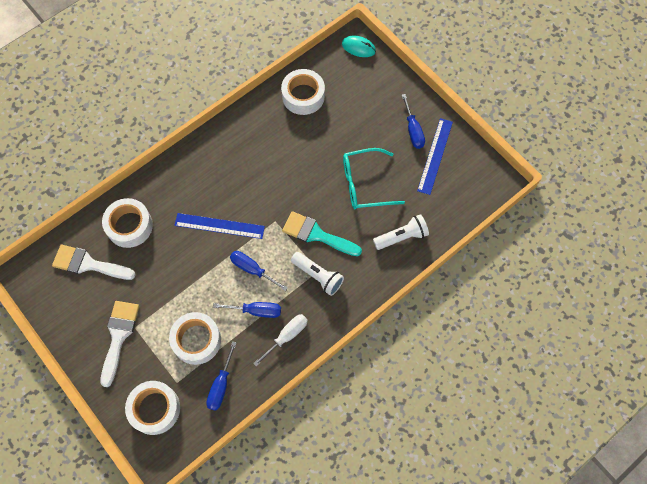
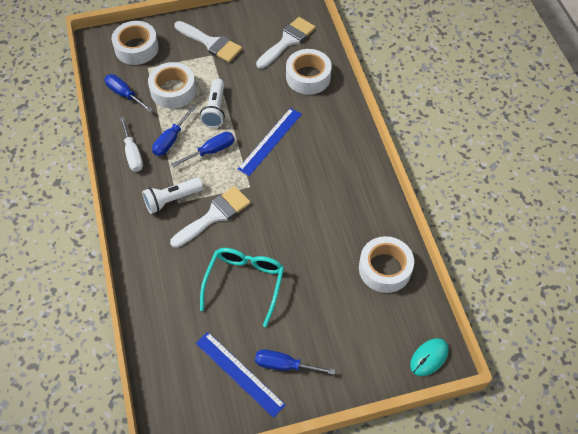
camera: 115 degrees right, 10 degrees down
turquoise brush [282,211,362,256] -> white brush [170,186,250,248]
white flashlight [373,214,429,250] -> white flashlight moved to [200,78,225,128]

